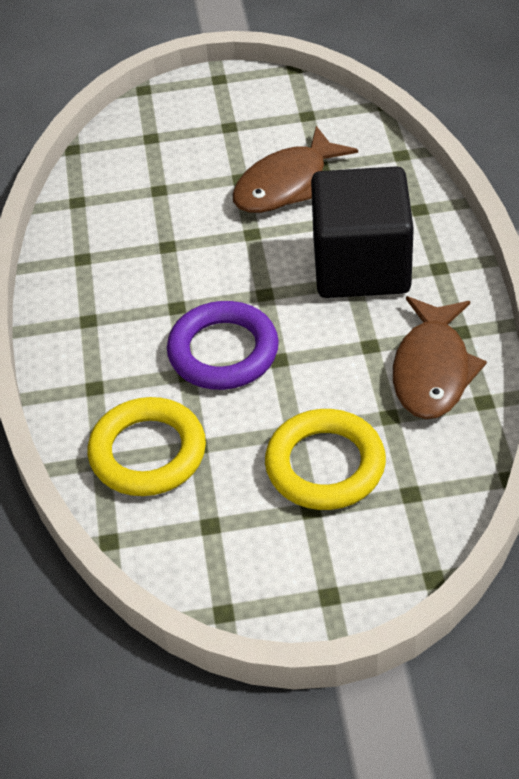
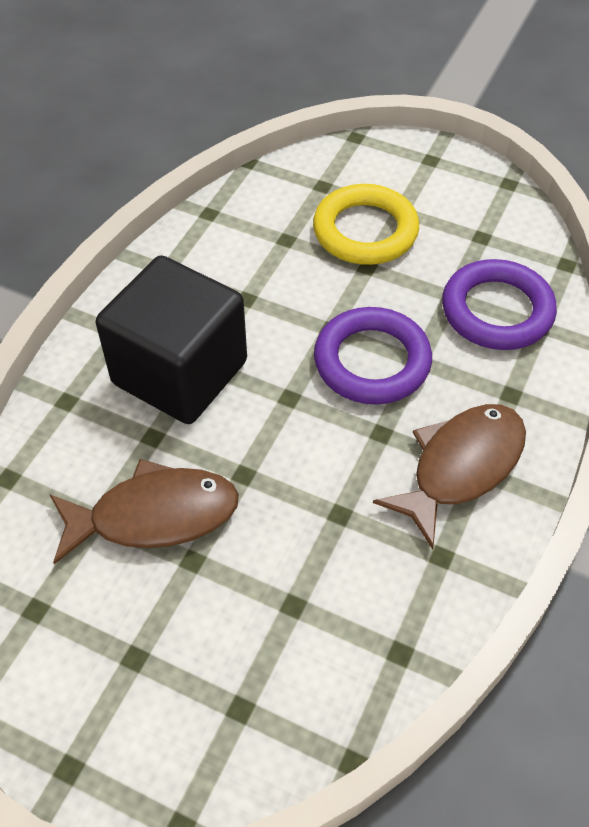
camera: 150 degrees left, 5 degrees up
yellow ring [88,397,206,496] -> purple ring [442,259,557,350]
brown fish [393,296,487,419] -> brown fish moved to [373,404,526,549]

